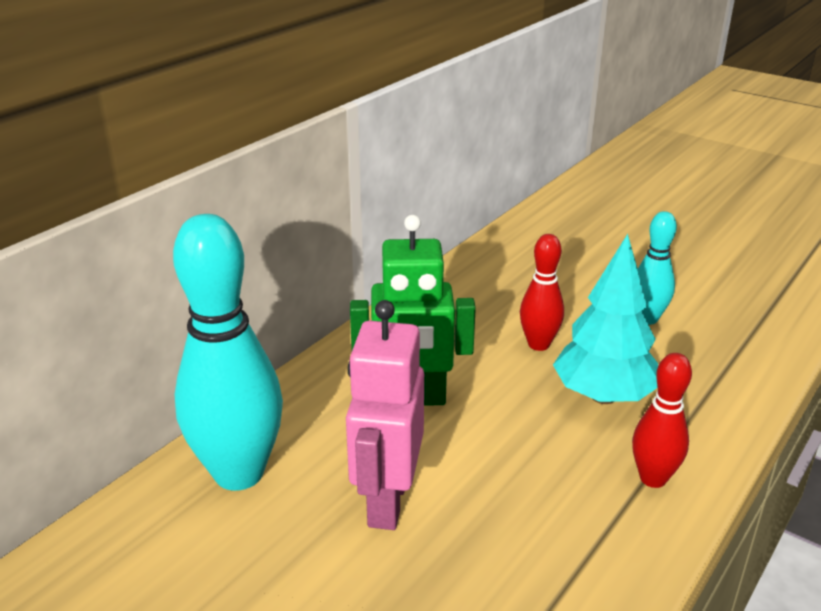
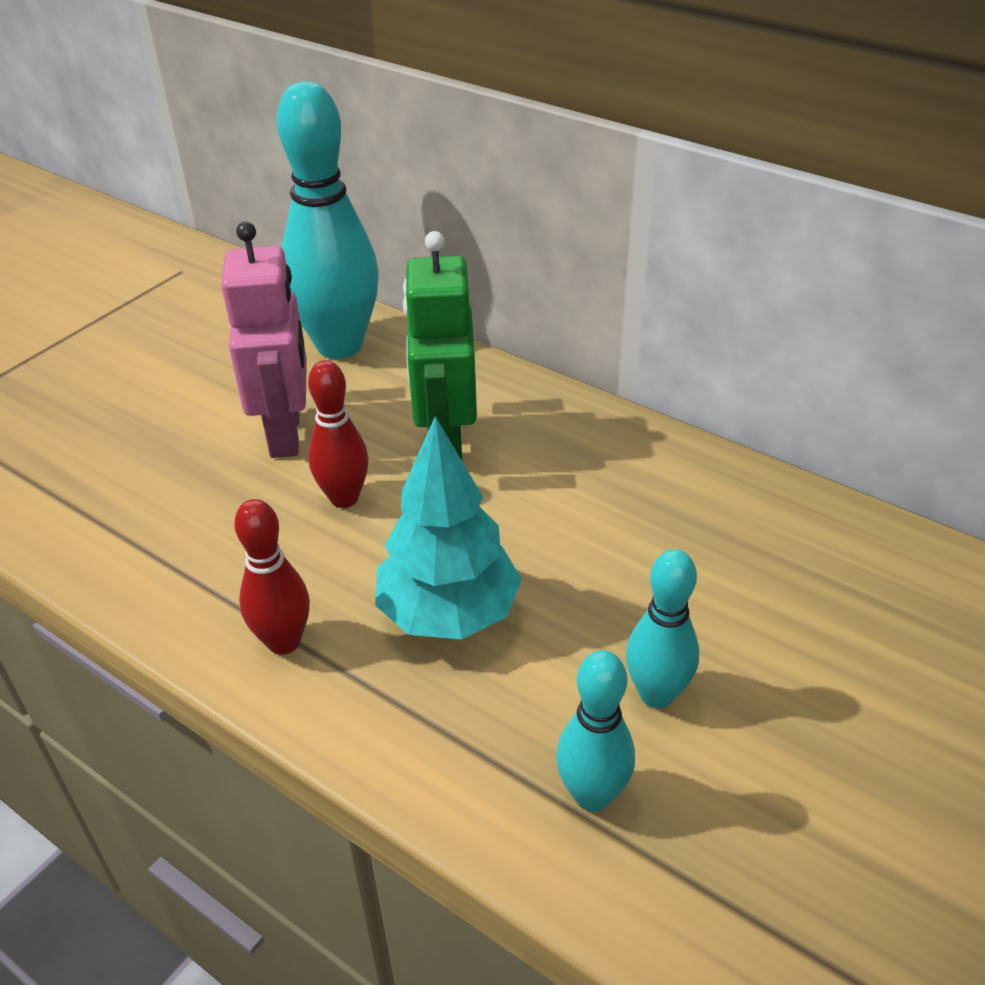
camera: 90 degrees right, 10 degrees up
pink robot [346,300,424,530] -> pink robot turned 75 degrees clockwise [221,222,307,458]
red bowling pin [520,234,564,351] -> red bowling pin moved to [308,360,369,508]
none -> turquoise bowling pin [556,650,635,812]

